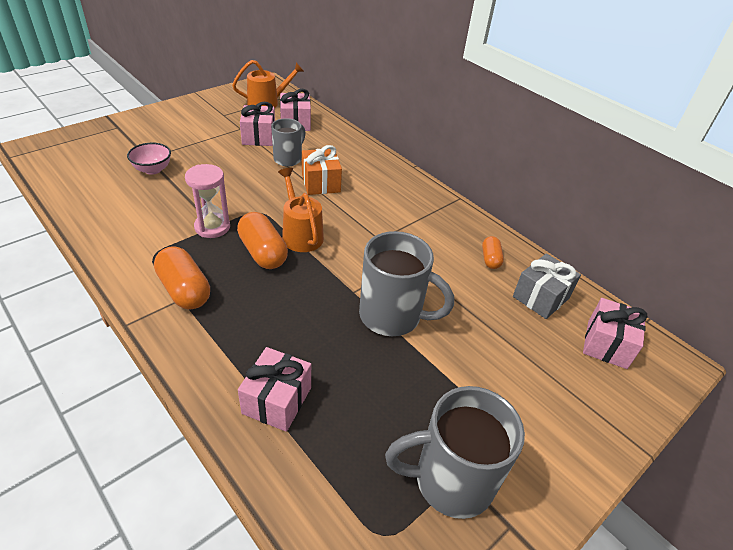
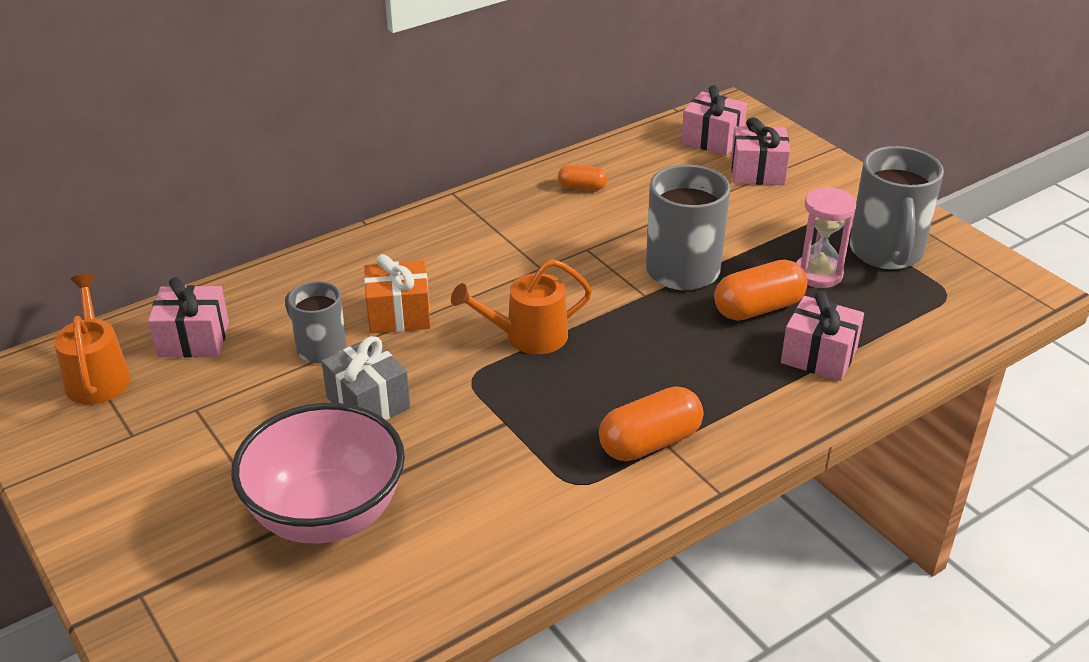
camera: 80 degrees left, 5 degrees down
pink bowl [127,143,171,175] -> pink bowl [231,403,405,543], size x2.09
pink hourglass [185,164,230,238] -> pink hourglass moved to [796,187,856,288]
orange capsule [237,212,288,269] -> orange capsule moved to [714,260,808,321]
pink gift [240,102,275,146] -> pink gift moved to [731,117,790,185]
grey gift [513,253,581,319] -> grey gift moved to [321,336,410,420]

